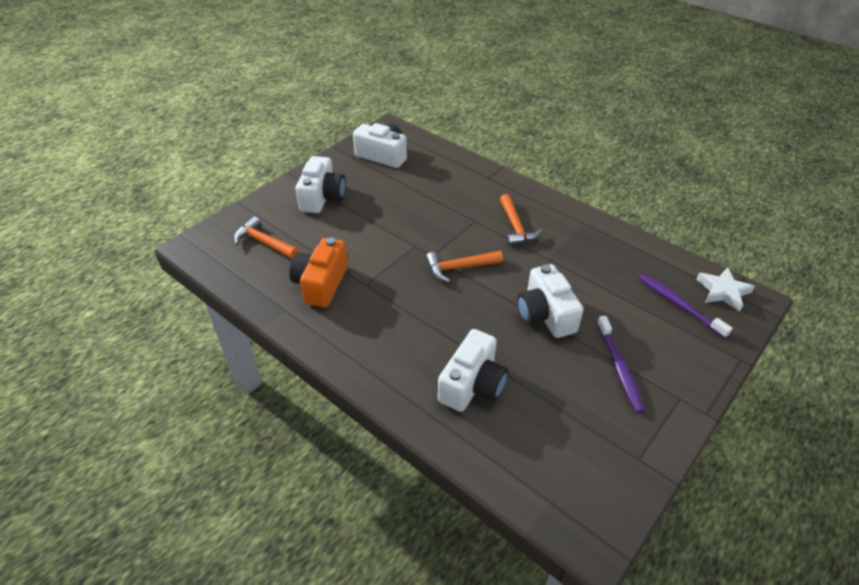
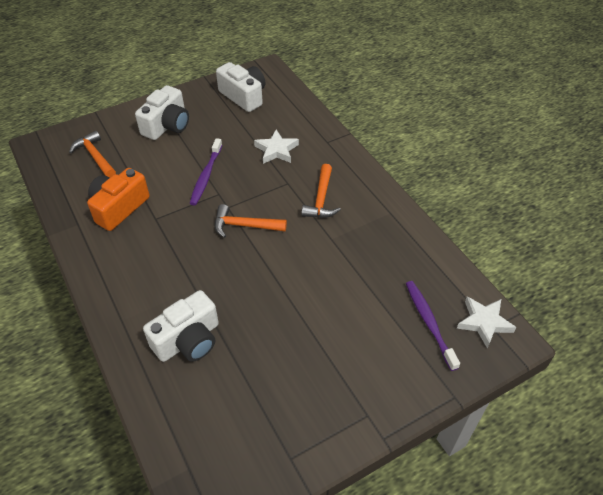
camera: 20 degrees right, 5 degrees up
white camera [517,264,584,338] -> none
purple toothbrush [597,316,645,413] -> purple toothbrush moved to [189,138,222,206]
none -> white star [254,130,299,164]

